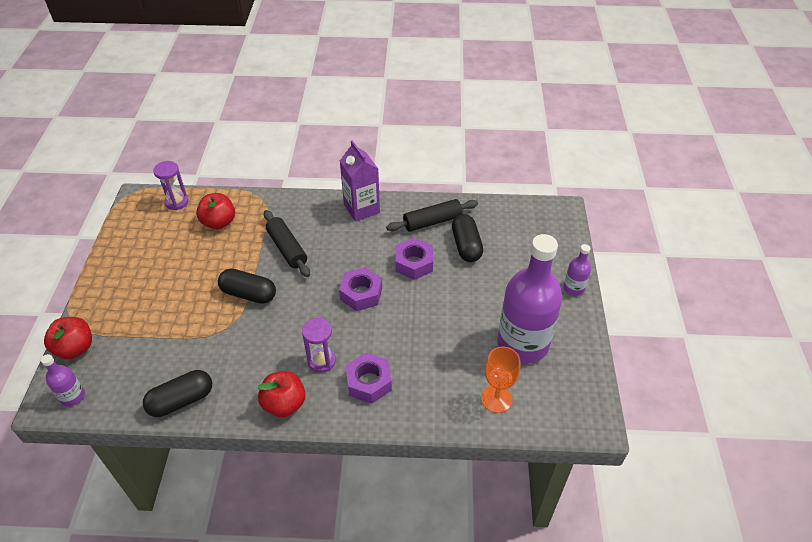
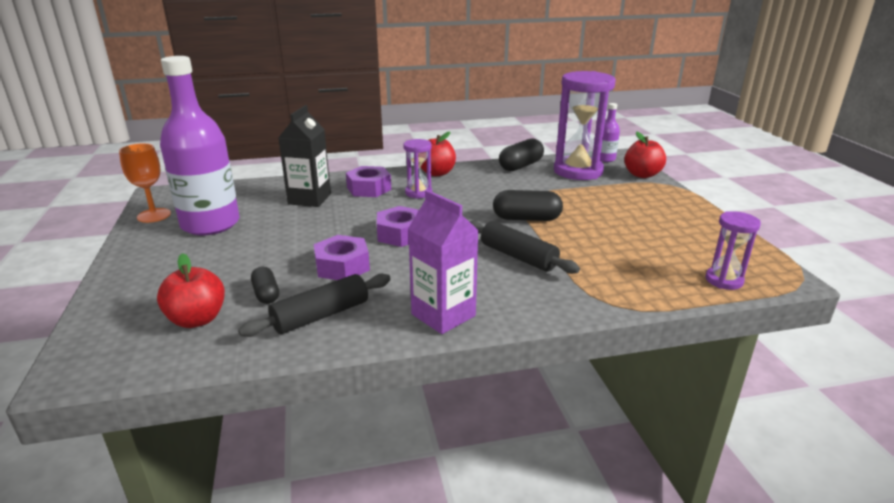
camera: 165 degrees right, 20 degrees down
red apple [196,193,235,229] -> red apple moved to [157,253,225,328]
black capsule [452,214,483,262] -> black capsule [251,267,279,304], size x0.61
orange goblet [481,346,521,413] -> orange goblet moved to [119,143,171,223]
purple bottle [563,244,591,296] -> none
none -> black carton [278,105,331,207]
none -> purple hourglass [554,71,616,180]

